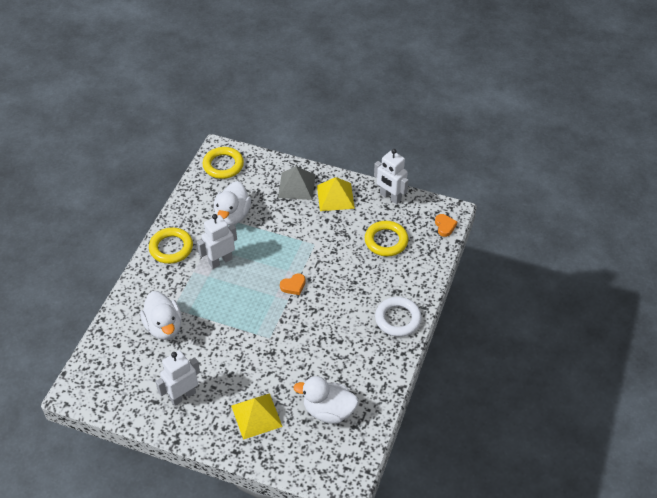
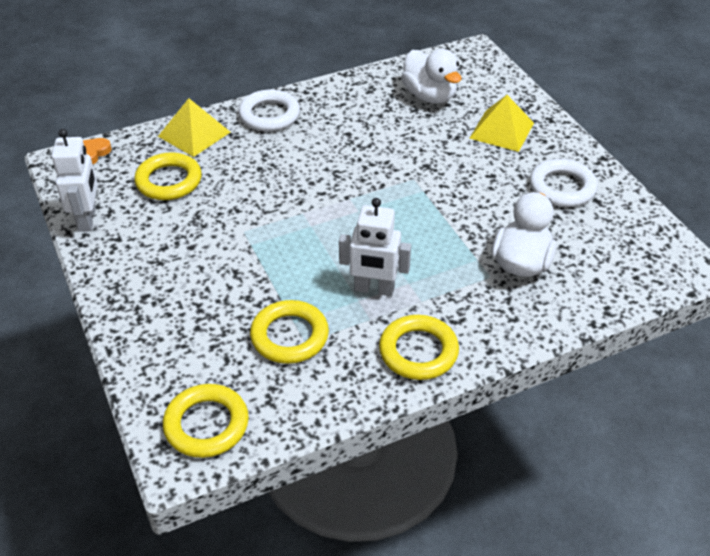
camera: 135 degrees left, 5 degrees down
white robot [156,350,200,406] -> white ring [530,159,598,207]
white duck [214,181,251,225] -> yellow ring [250,300,329,364]
grey pyramid [278,166,315,200] -> none
orange heart [280,273,305,295] -> none
yellow pyramid [317,177,355,211] -> yellow pyramid moved to [158,98,230,157]

